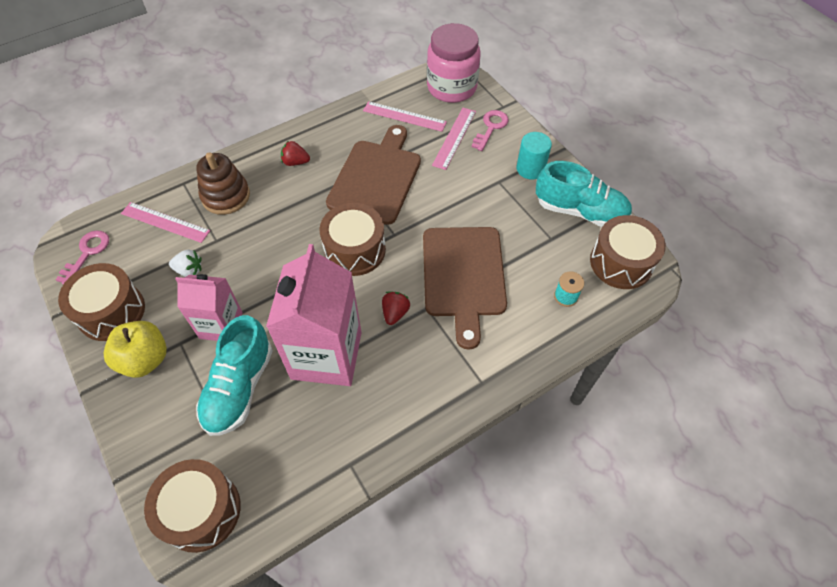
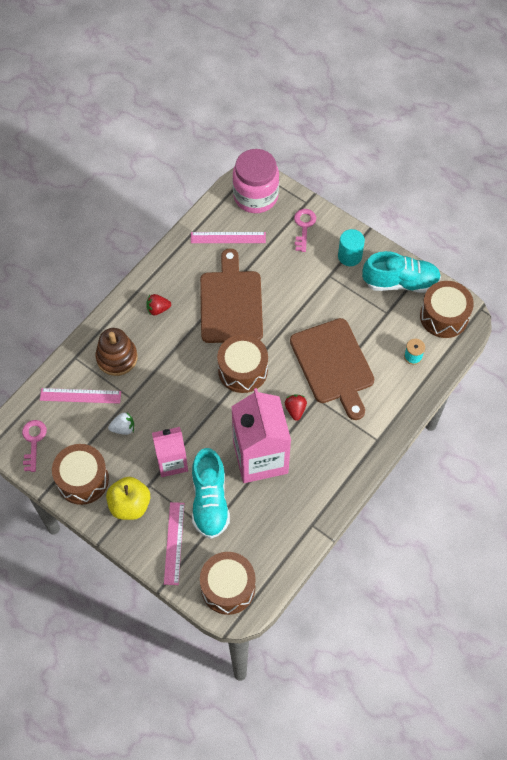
camera: 20 degrees left, 5 degrees up
pink ruler [432,108,476,170] -> pink ruler moved to [164,502,184,585]

